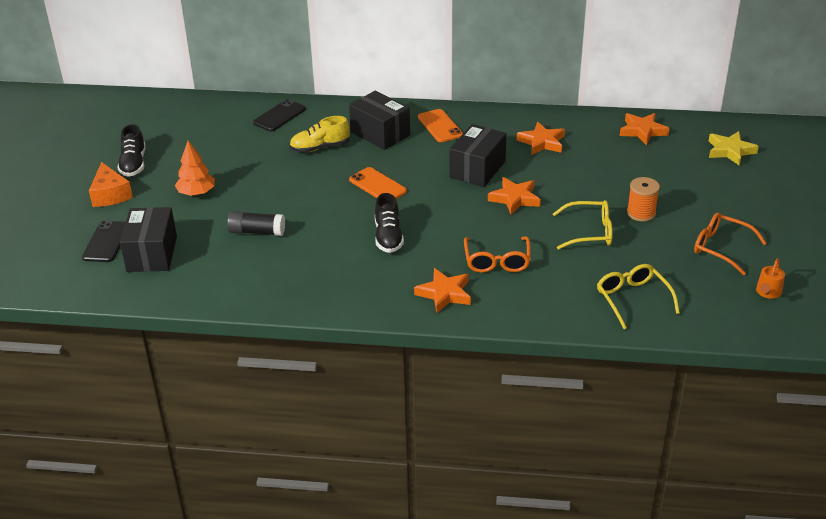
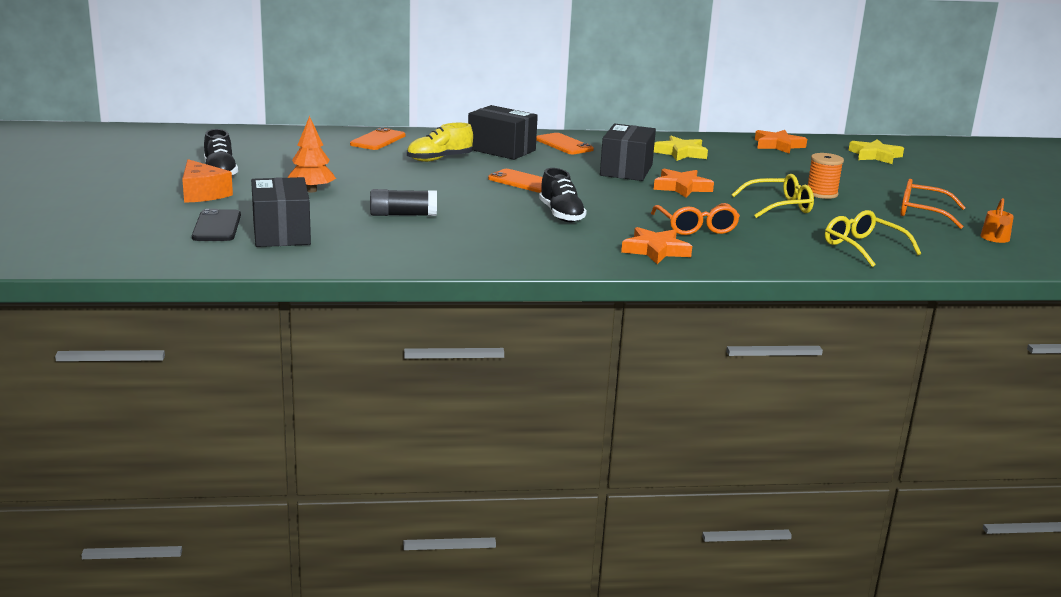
camera: 15 degrees left, 15 degrees down
black phone [253,99,306,131] -> orange phone [350,127,406,150]
orange star [516,122,565,155] -> yellow star [654,136,708,161]

